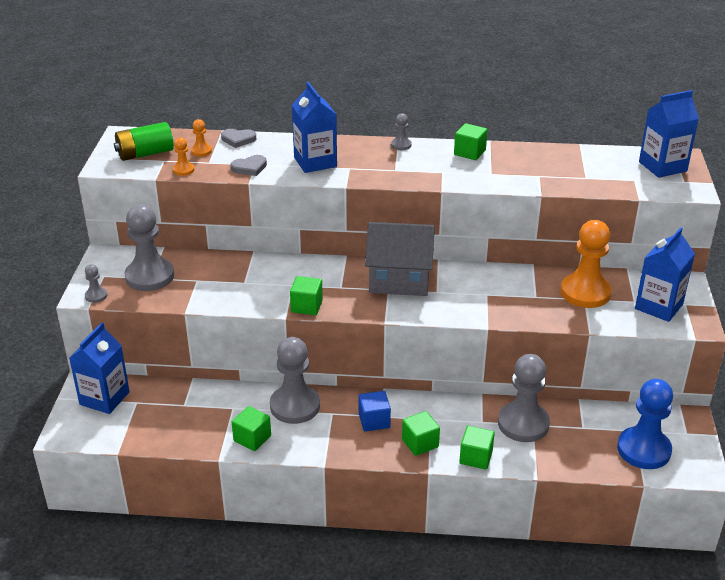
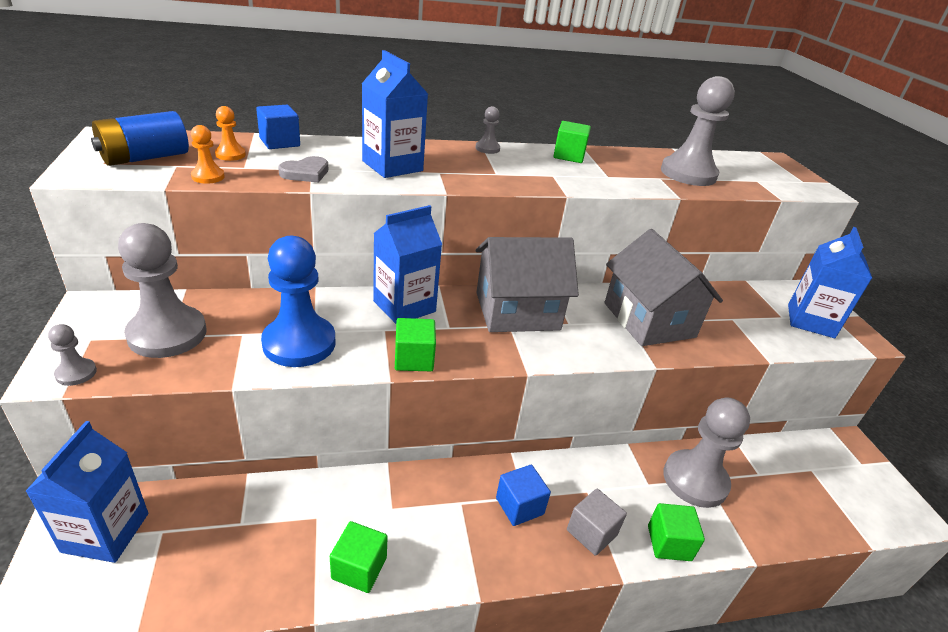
camera: 20 degrees left, 0 degrees up
green battery [114,122,174,161] -> blue battery [91,111,189,166]
grey heart [221,129,256,148] -> blue cube [256,105,300,149]
grey pawn [270,337,320,424] -> grey pawn moved to [661,76,735,186]
green cube [402,411,440,456] -> grey cube [567,489,627,556]
orange pawn [560,220,612,308] -> none
blue pawn [617,379,673,469] -> blue pawn moved to [261,236,335,367]
blue carton [639,90,699,178] -> blue carton moved to [373,205,442,324]
none -> grey house [604,229,723,346]

